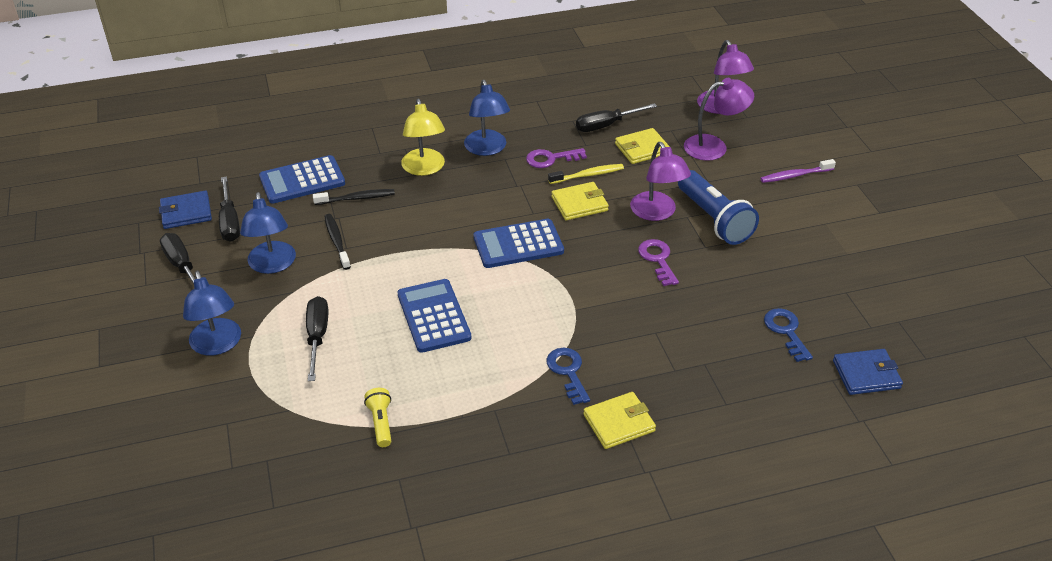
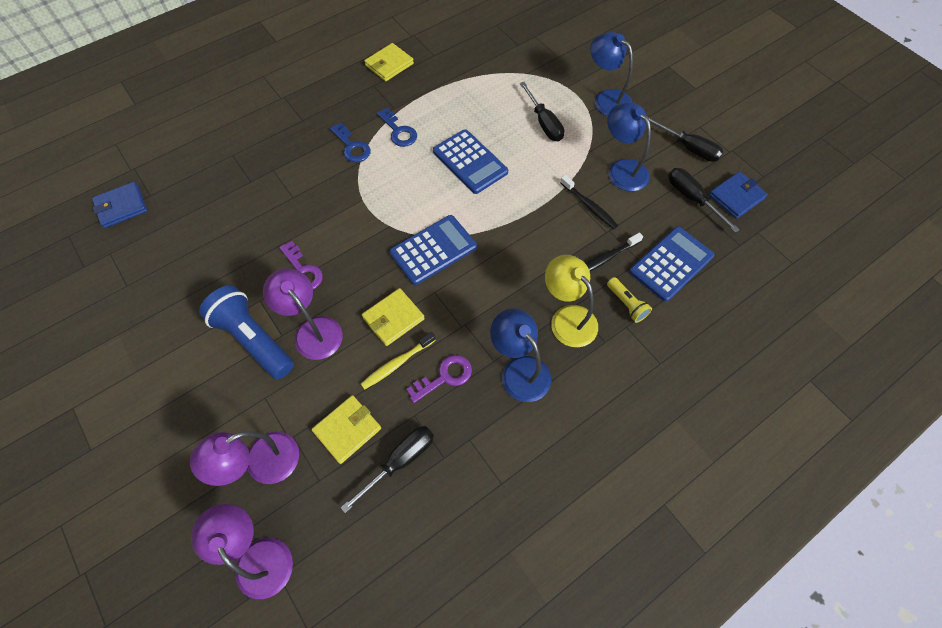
camera: 160 degrees right, 20 degrees up
yellow flashlight [364,388,391,447] -> yellow flashlight moved to [607,277,652,323]
yellow wallet [583,392,656,449] -> yellow wallet moved to [364,43,414,81]
purple toothbrush [760,159,836,183] -> none
blue key [764,308,813,362] -> blue key moved to [377,108,417,147]

